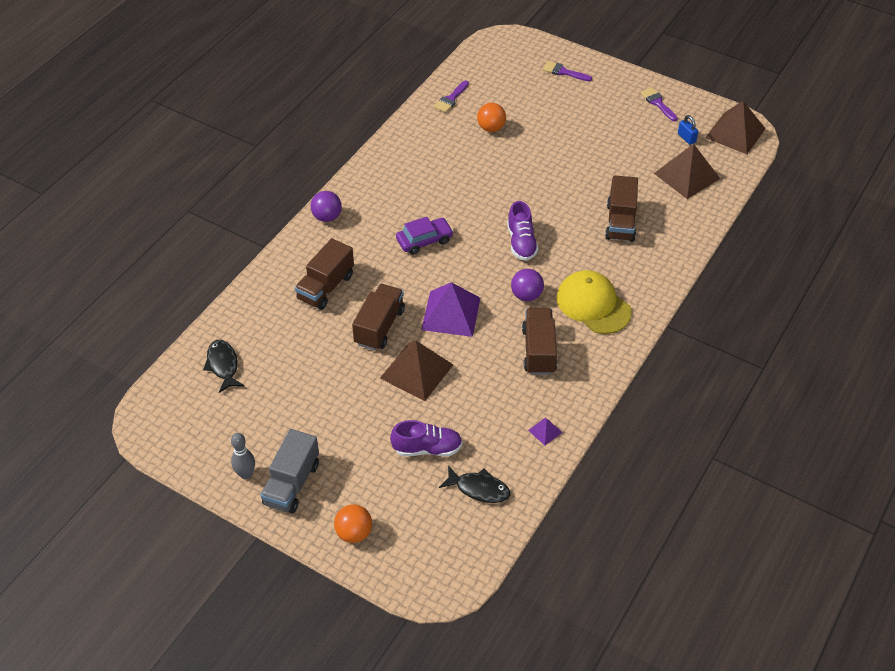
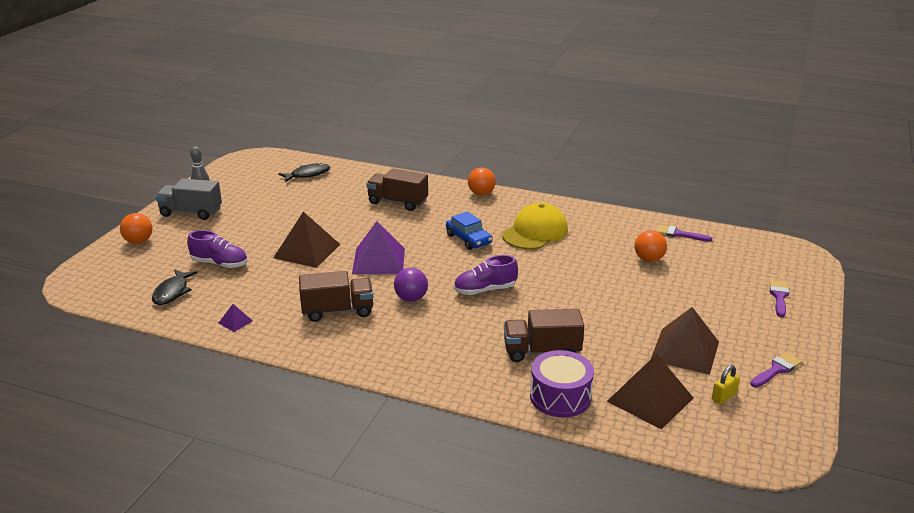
camera: 80 degrees right, 20 degrees down
purple ball [310,191,342,222] -> orange ball [468,167,496,195]
brown truck [352,284,405,350] -> none
purple shoe [390,420,462,457] -> purple shoe turned 60 degrees counterclockwise [187,230,248,268]
purple car [396,217,453,255] -> blue car [446,211,493,250]
yellow cap [556,270,632,334] -> yellow cap moved to [502,203,568,249]
blue padlock [678,115,698,145] -> yellow padlock [712,365,740,404]
brown pyramid [705,101,766,154] -> brown pyramid moved to [650,307,719,375]
none -> purple drum [530,350,594,418]

